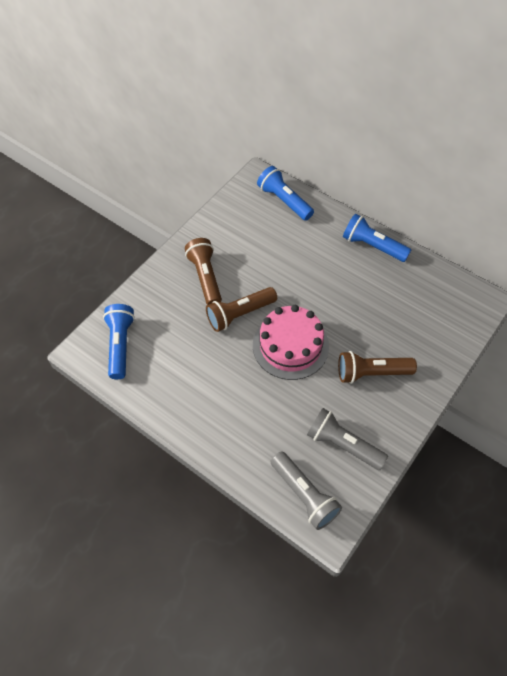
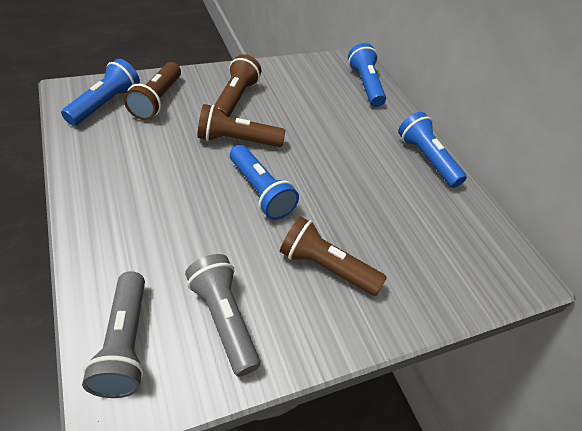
camera: 25 degrees right, 10 degrees down
pink cake [253,305,329,380] -> blue flashlight [230,145,299,220]
none -> brown flashlight [124,62,181,120]

